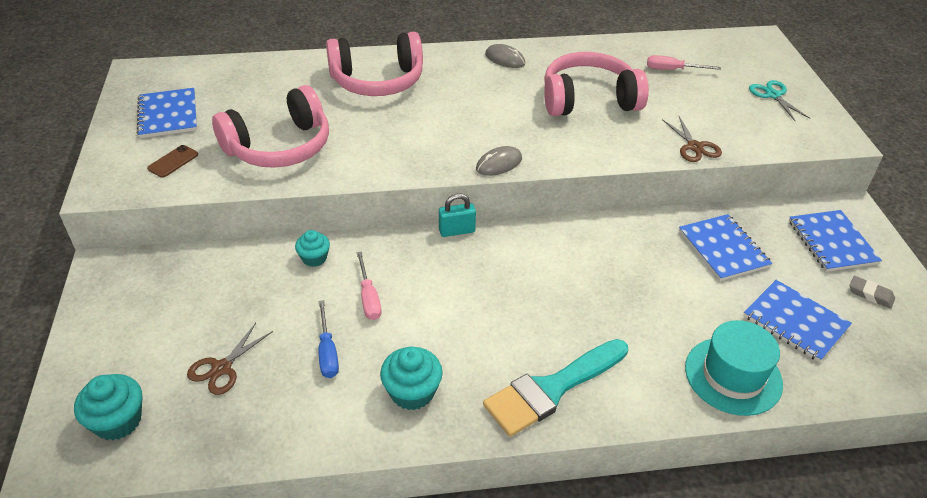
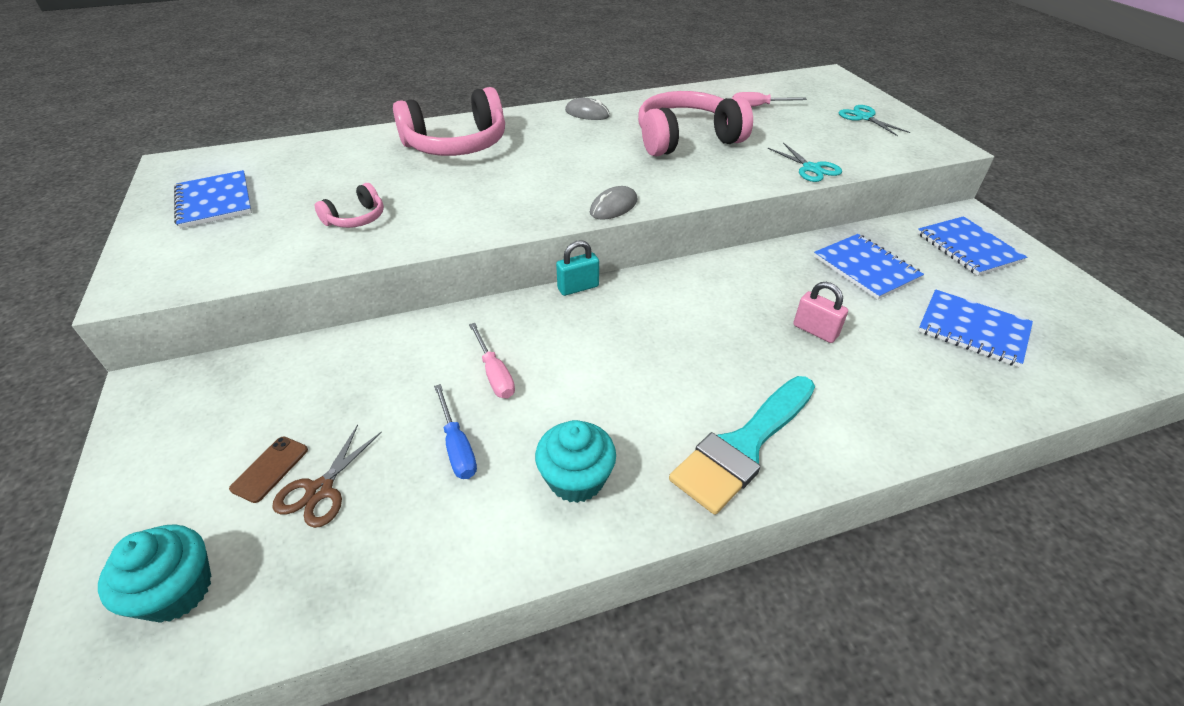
camera: 10 degrees left, 0 degrees up
brown phone [147,145,198,178] -> brown phone moved to [229,437,308,503]
pink headphones [212,85,329,168] -> pink headphones [314,183,384,228], size x0.48
turquoise cupcake [295,230,330,267] -> none
brown scissors [662,116,722,162] -> turquoise scissors [768,143,842,182]
turquoise hat [685,320,783,416] -> none
grey eraser [850,276,895,309] -> none
none -> pink padlock [793,282,848,343]

